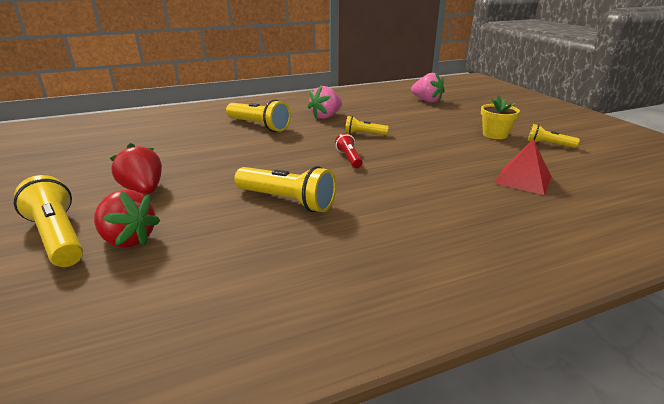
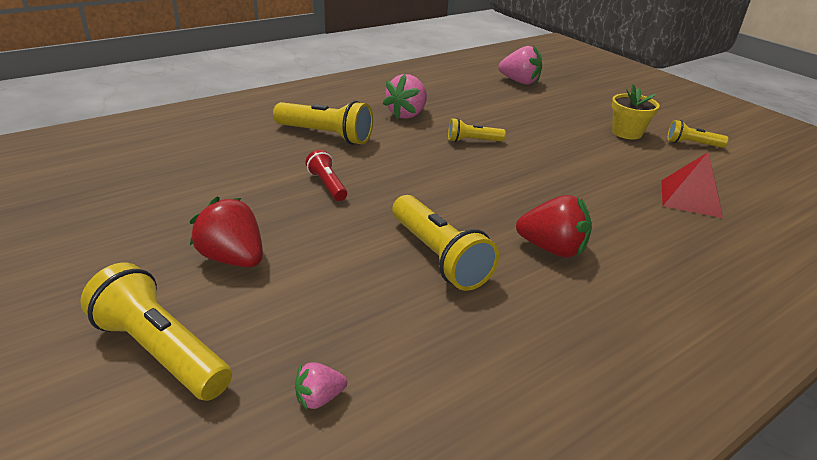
camera: 15 degrees left, 5 degrees up
red strawberry [94,190,160,248] -> red strawberry moved to [516,195,592,258]
yellow flashlight [234,166,336,212] -> yellow flashlight turned 45 degrees clockwise [392,195,499,291]
red flashlight [335,133,363,168] -> red flashlight moved to [305,150,347,201]
none -> pink strawberry [295,362,347,409]

